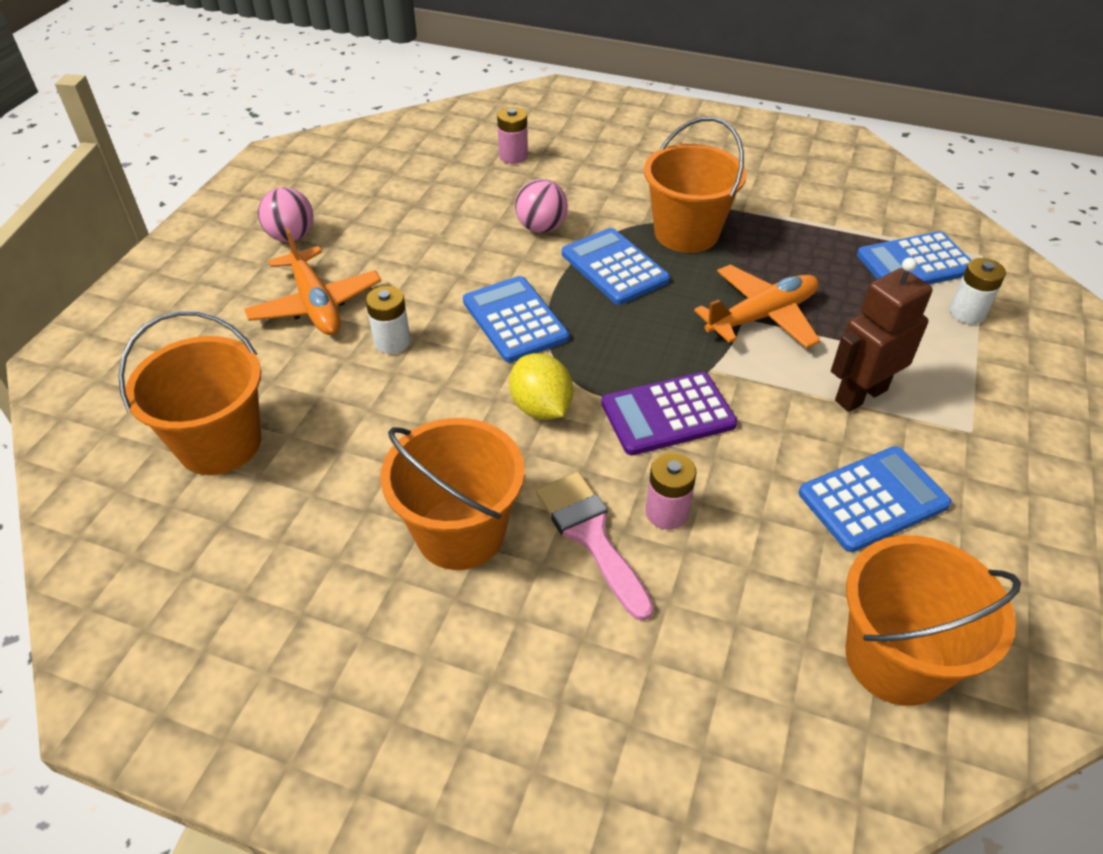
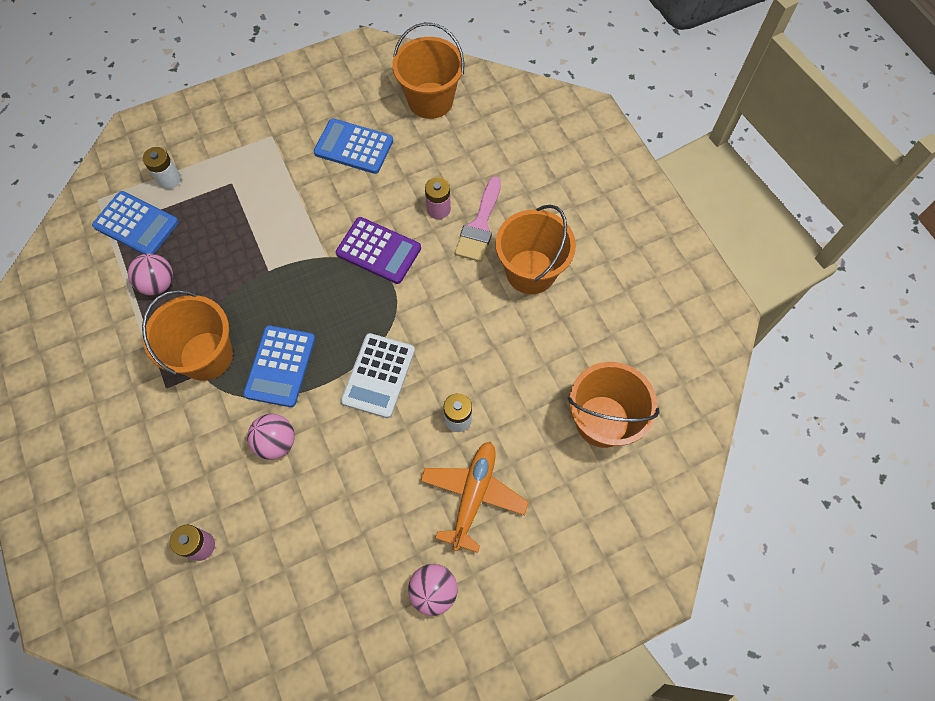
camera: 135 degrees left, 20 degrees up
blue calculator [463,276,569,362] -> white calculator [341,333,415,418]
yellow lemon [509,353,573,420] -> none
orange plane [694,264,821,348] -> none
brown robot [831,257,933,412] -> none
none -> pink ball [128,253,173,295]

